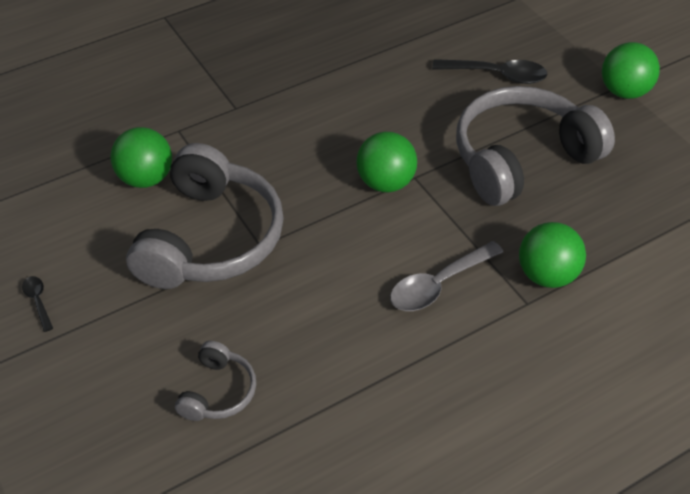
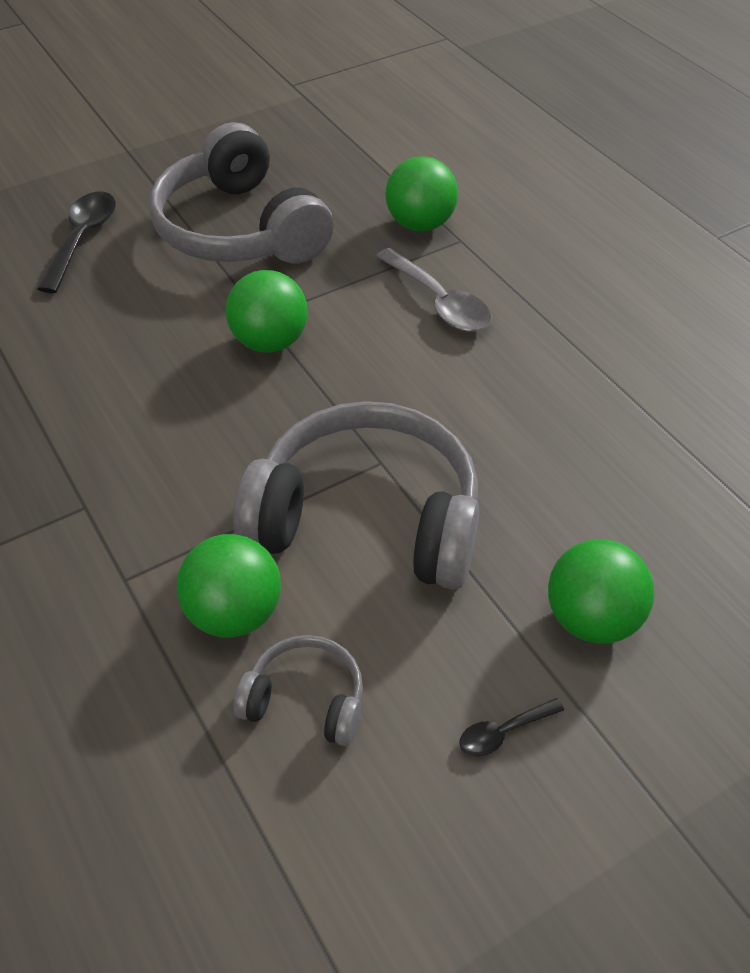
camera: 90 degrees left, 0 degrees up
grey headphones [175,341,256,421] -> grey headphones moved to [233,635,363,746]
green ball [602,42,660,99] -> green ball moved to [548,539,654,644]

